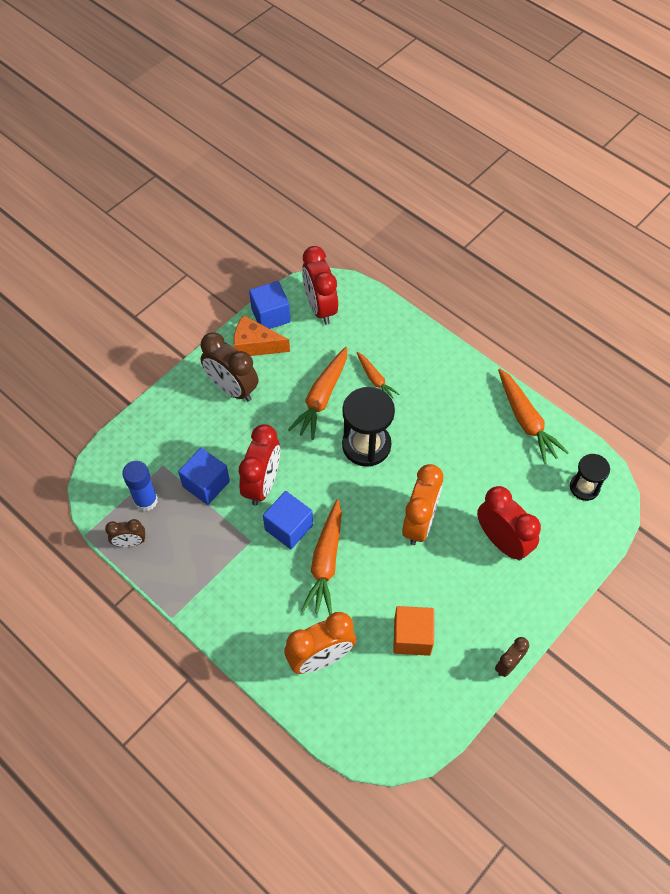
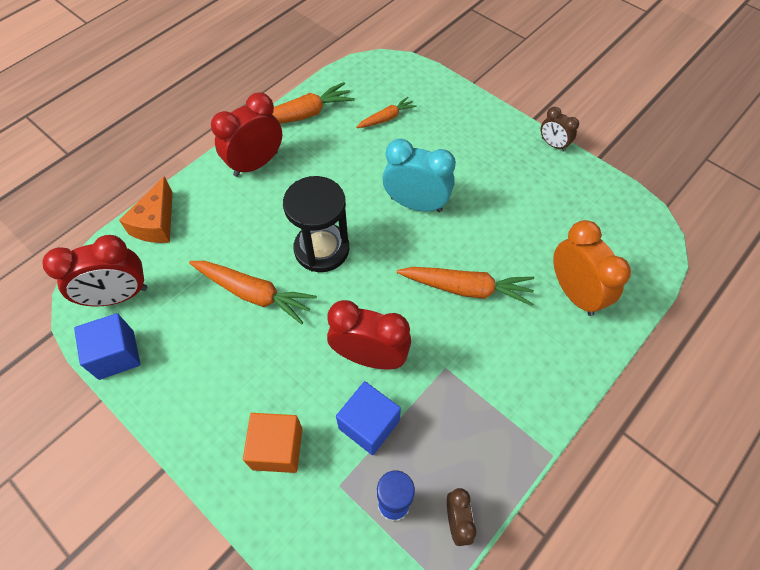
camera: 90 degrees left, 0 degrees up
brown clock [201,332,258,402] -> none
orange cheese [234,315,290,356] -> orange cheese moved to [119,176,172,243]
blue cube [263,491,313,549] -> none
orange carrot [357,352,399,398] -> orange carrot moved to [356,97,417,128]
orange cube [393,606,434,656] -> orange cube moved to [243,413,302,473]
orange clock [402,464,443,545] -> turquoise clock [382,139,456,212]
red clock [477,486,541,561] -> red clock moved to [211,92,282,177]
black hourglass [570,454,610,501] -> none

